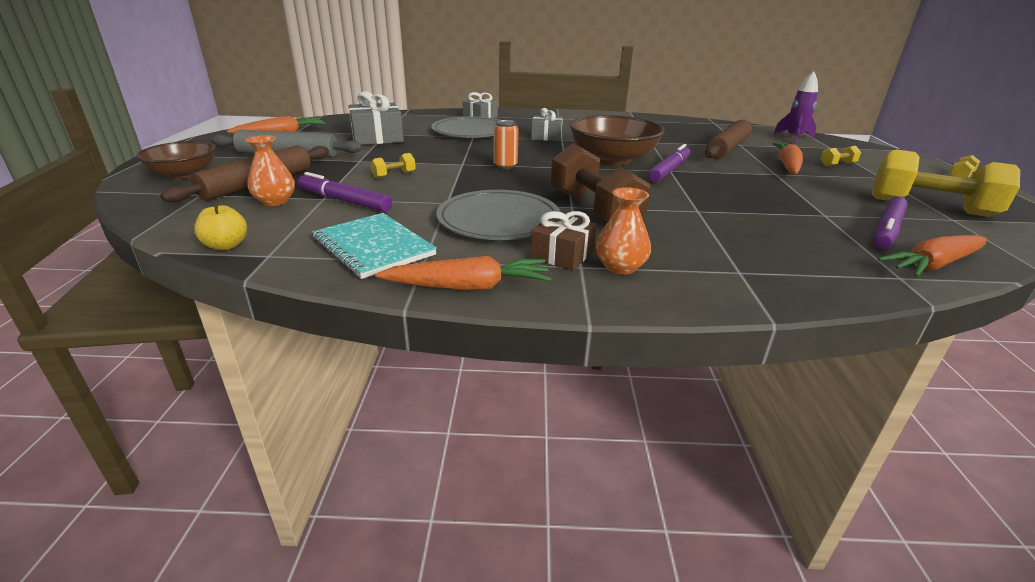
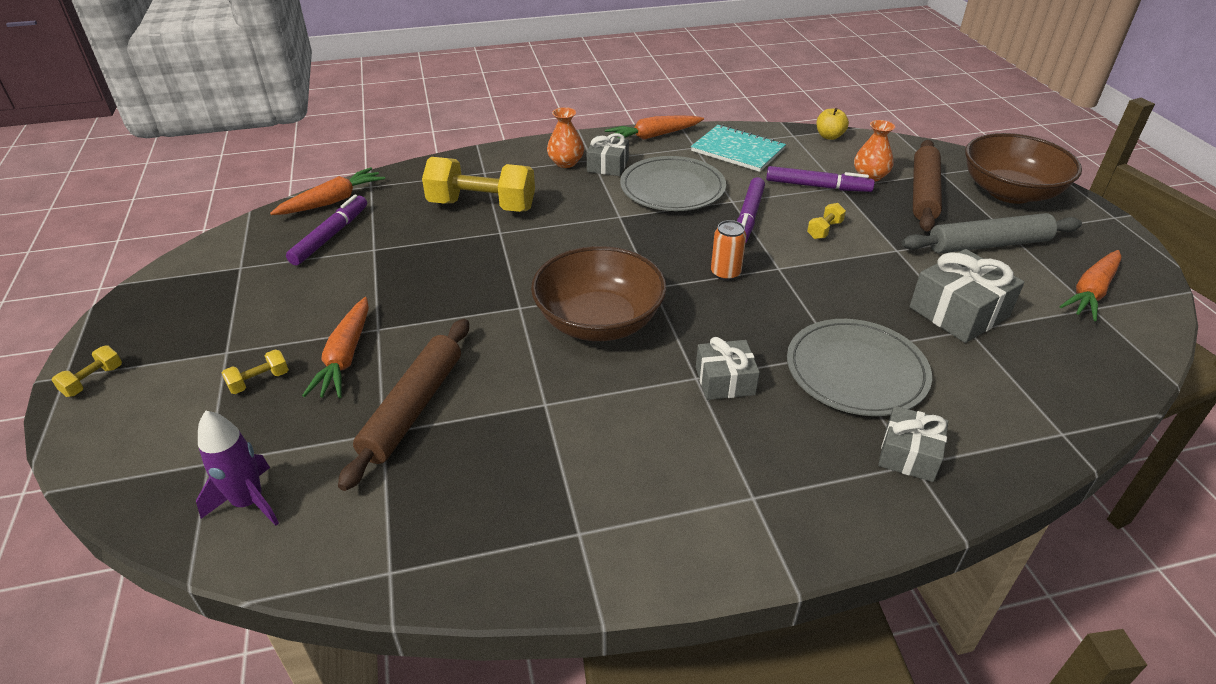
camera: 165 degrees right, 10 degrees up
brown bowl [136,141,216,179] -> brown bowl [965,133,1082,204], size x1.55
brown gift [530,211,597,271] -> grey gift [587,133,629,176]
brown dumbbell [551,144,650,221] -> none
purple marker [648,144,690,182] -> purple marker moved to [737,177,765,243]
yellow dumbbell [872,149,1020,217] -> yellow dumbbell moved to [422,157,535,212]

